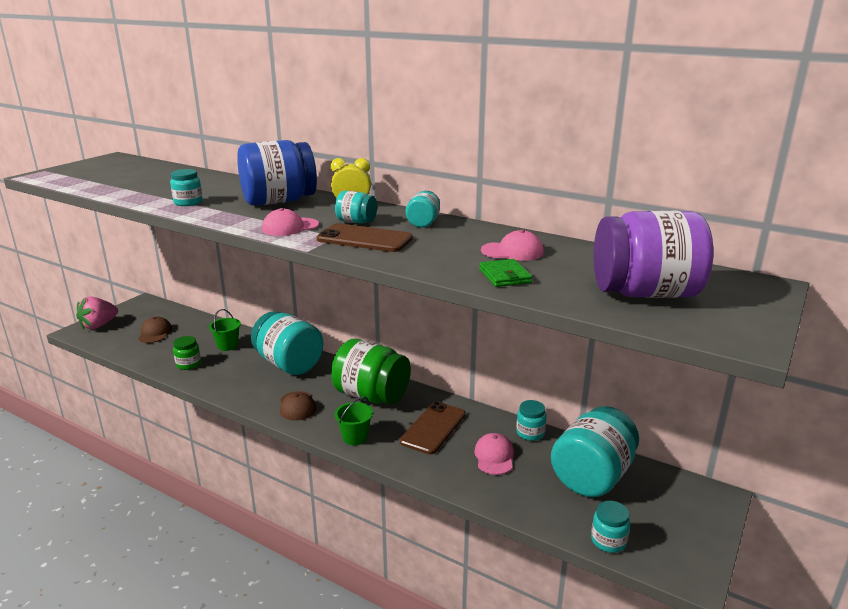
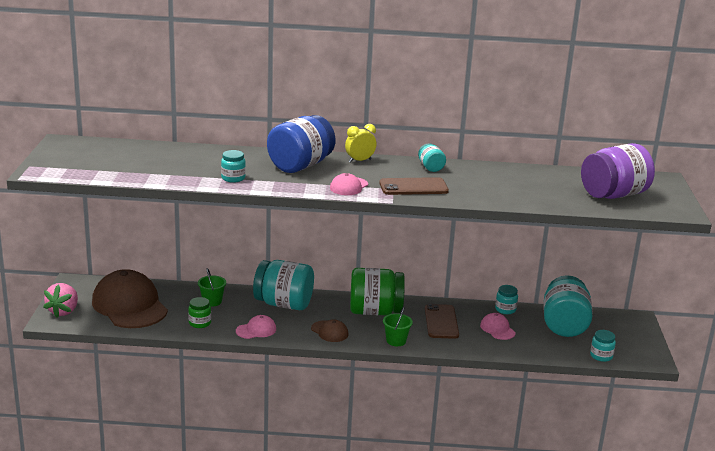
camera: 30 degrees left, 0 degrees up
brown cap [138,317,172,343] -> brown cap [92,269,168,328], size x2.25
turquoise jar [335,191,377,223] -> none
green wallet [479,259,532,287] -> none
pink cap [481,230,544,261] -> pink cap moved to [236,315,276,339]

